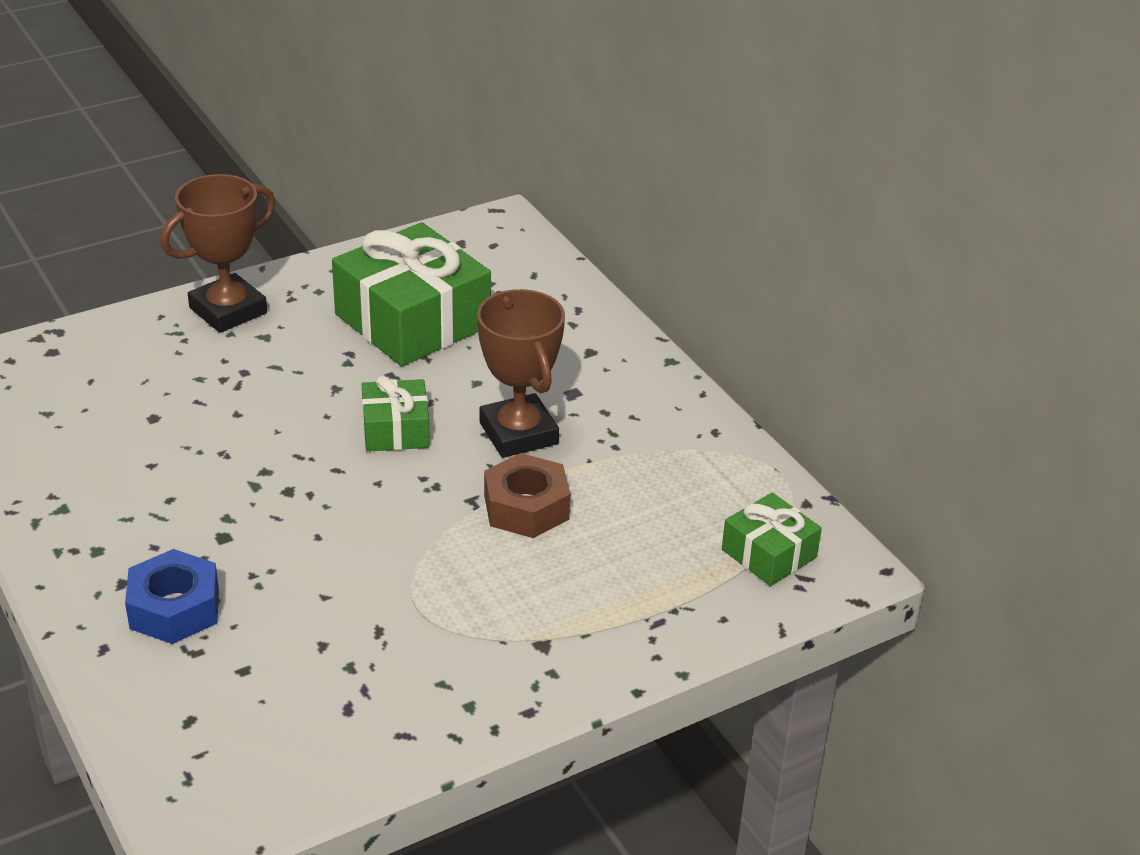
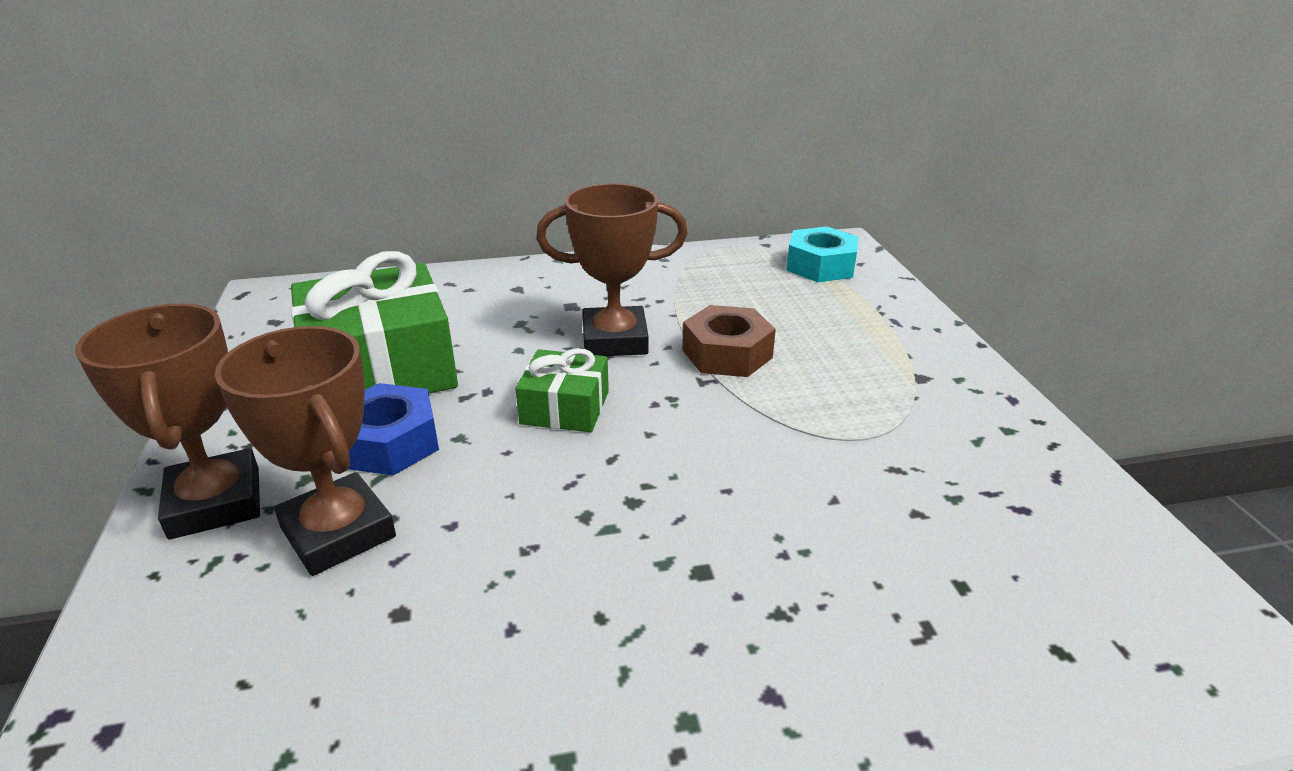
camera: 70 degrees left, 5 degrees down
blue nut [125,549,219,644] -> blue nut moved to [348,383,439,476]
green gift [722,492,822,586] -> turquoise nut [786,226,859,282]
none -> brown trophy [215,326,396,576]

